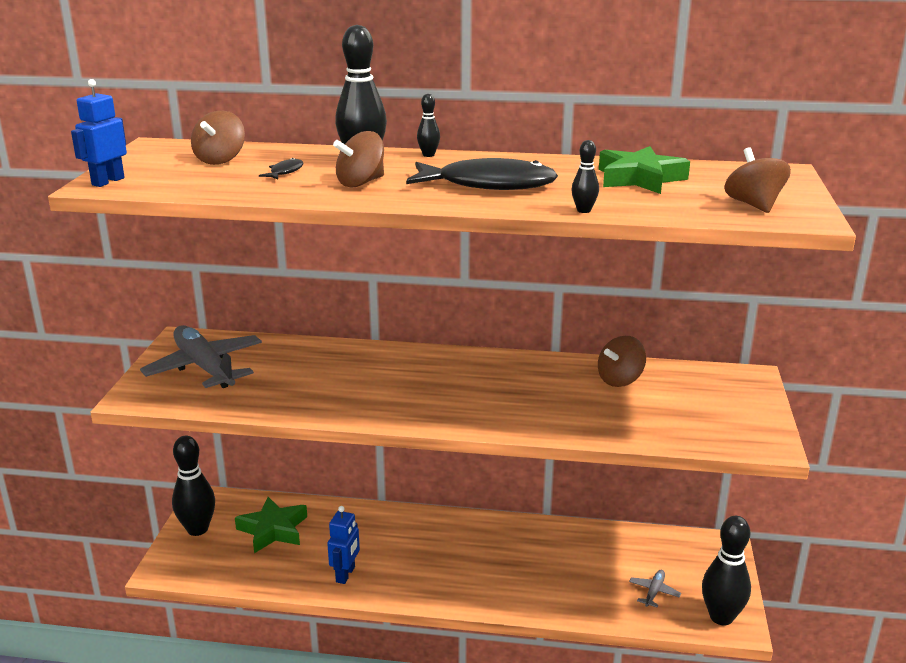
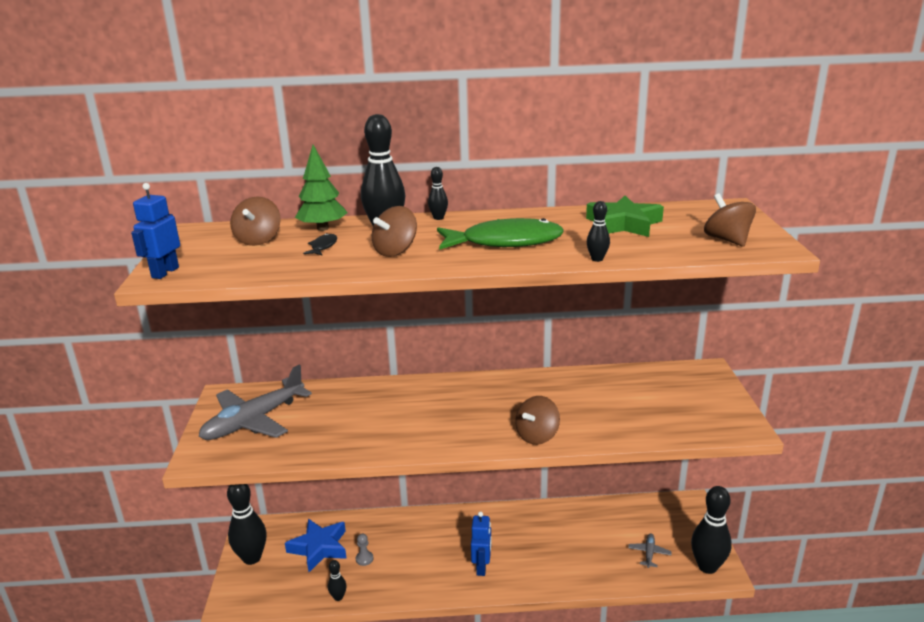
camera: 10 degrees left, 0 degrees up
grey plane [140,325,262,388] -> grey plane turned 90 degrees counterclockwise [199,365,312,440]
green star [235,497,307,553] -> blue star [285,519,347,572]
blue robot [327,506,360,584] -> blue robot moved to [471,511,492,576]
black fish [406,158,558,190] -> green fish [437,218,564,250]
brown spinning top [598,336,646,387] -> brown spinning top moved to [515,396,560,445]
none -> green tree [295,145,347,231]
none -> black bowling pin [328,560,347,601]
none -> grey pawn [356,534,373,566]

